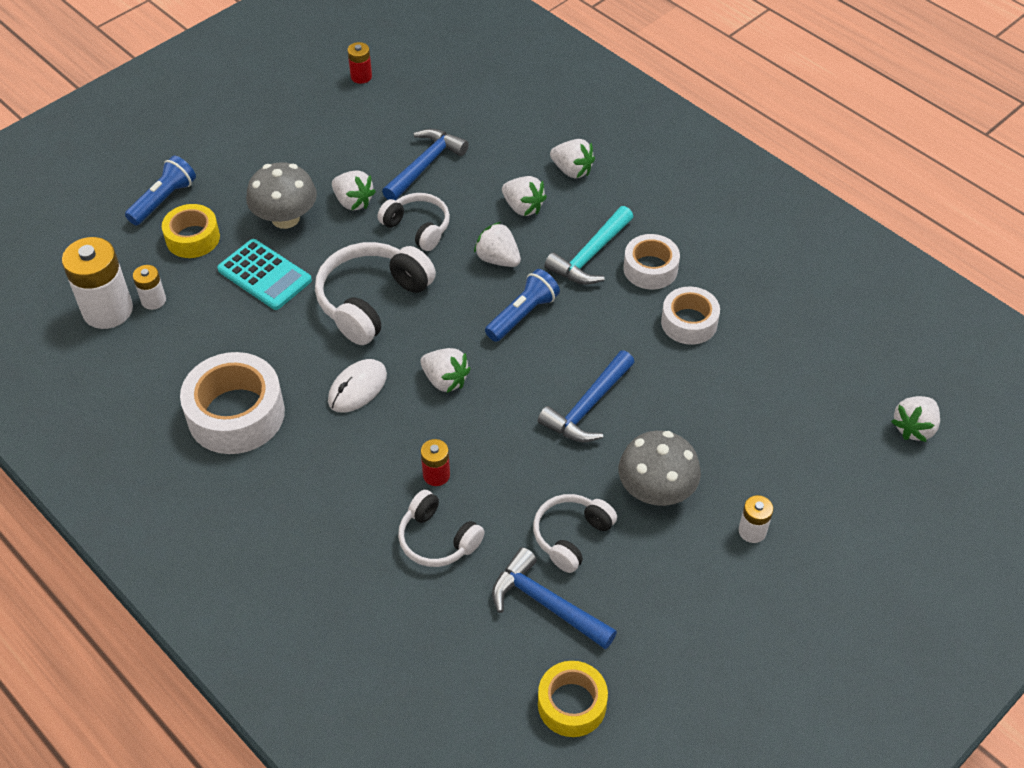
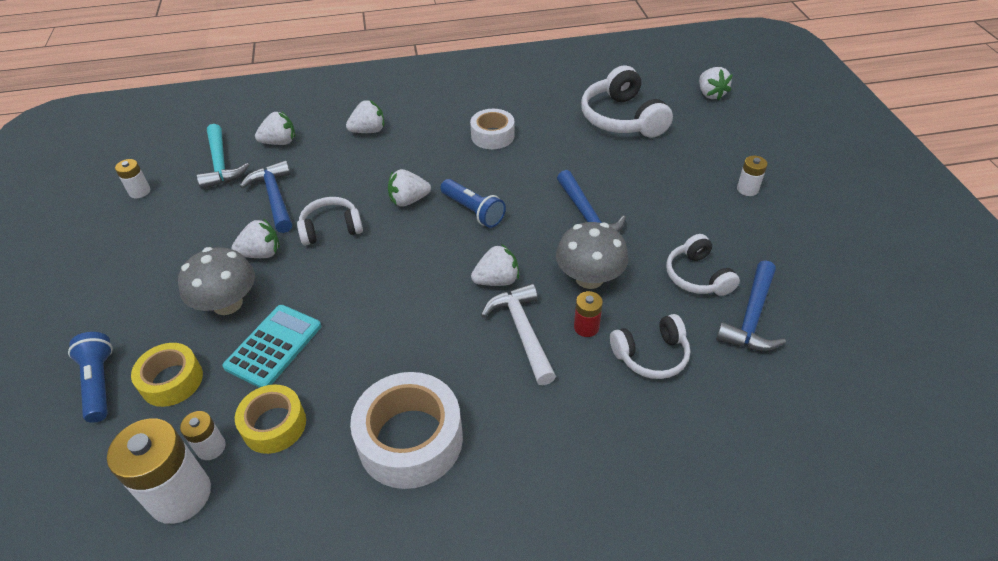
camera: 55 degrees left, 5 degrees down
turquoise calculator [217,239,312,310] -> turquoise calculator turned 45 degrees counterclockwise [222,305,321,388]
white headphones [315,242,436,345] -> white headphones moved to [581,65,673,138]
white mouse [328,359,387,413] -> none
red battery [347,42,372,84] -> white battery [115,159,150,198]
blue flashlight [485,269,560,342] -> blue flashlight turned 150 degrees clockwise [440,179,506,228]
blue hammer [492,547,617,649] -> blue hammer turned 45 degrees counterclockwise [716,260,786,351]
white strawberry [502,176,547,216] -> white strawberry moved to [255,112,295,145]
yellow tape [538,661,608,737] -> yellow tape moved to [235,385,306,454]
turquoise hammer [544,206,633,285] -> turquoise hammer moved to [197,124,249,189]
grey mushroom [619,431,701,506] -> grey mushroom moved to [556,222,628,289]
white tape [661,286,720,345] -> none
none -> white hammer [481,283,556,385]

